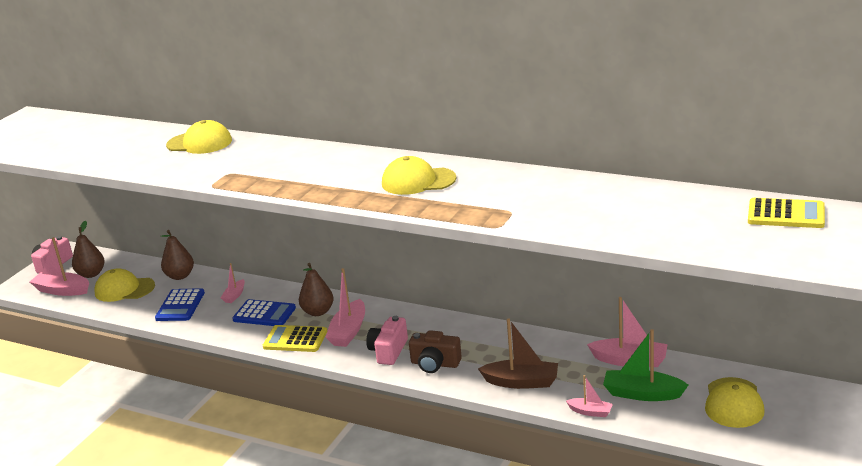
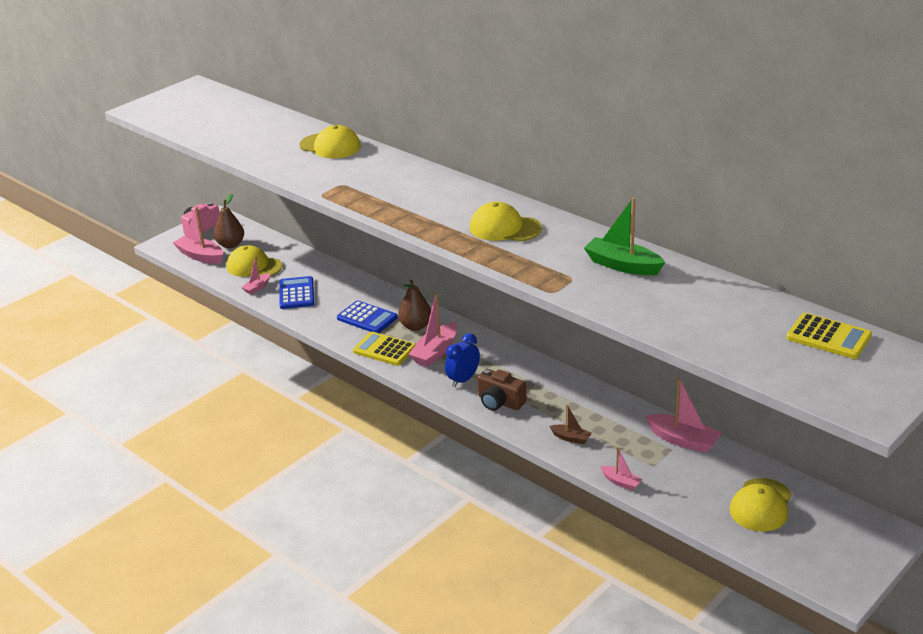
camera: 15 degrees right, 5 degrees up
blue calculator [155,288,205,321] -> blue calculator turned 150 degrees clockwise [279,276,314,309]
brown pear [161,230,194,280] -> none
pink boat [221,263,245,303] -> pink boat moved to [241,257,270,294]
pink camera [366,316,408,365] -> blue clock [445,333,480,387]
brown boat [478,318,558,389] -> brown boat [549,404,592,444], size x0.56
green boat [603,329,688,401] -> green boat moved to [584,197,665,275]

